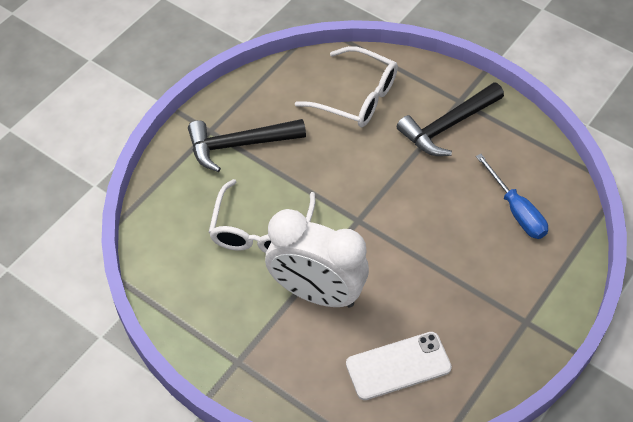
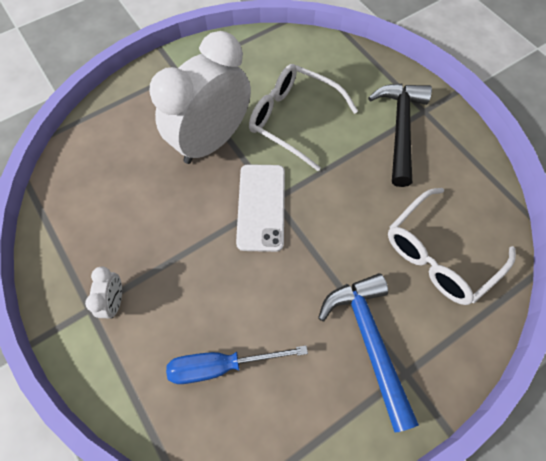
camera: 110 degrees right, 10 degrees up
white phone [346,332,452,400] -> white phone moved to [236,164,285,252]
black hammer [397,82,504,156] -> blue hammer [318,273,419,433]
none -> white clock [85,266,122,319]

